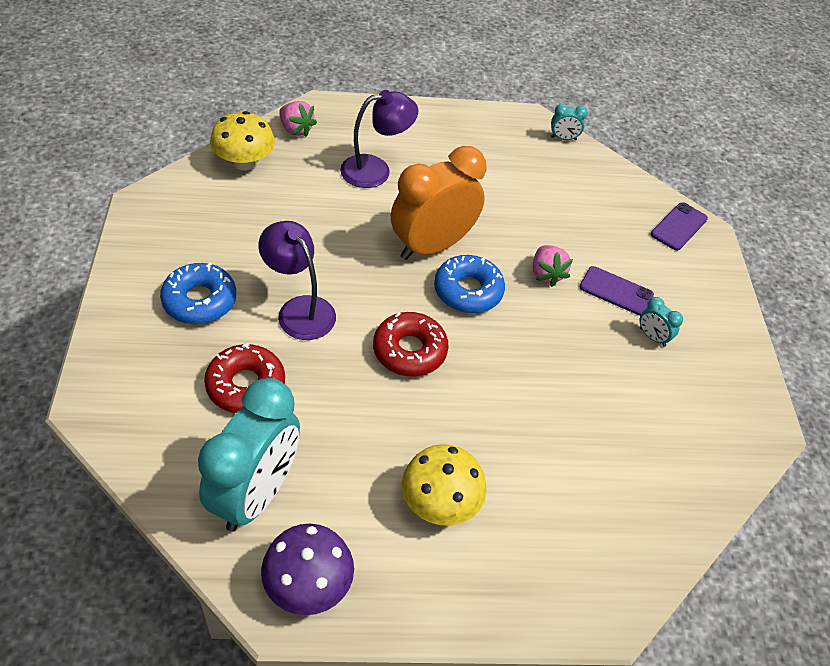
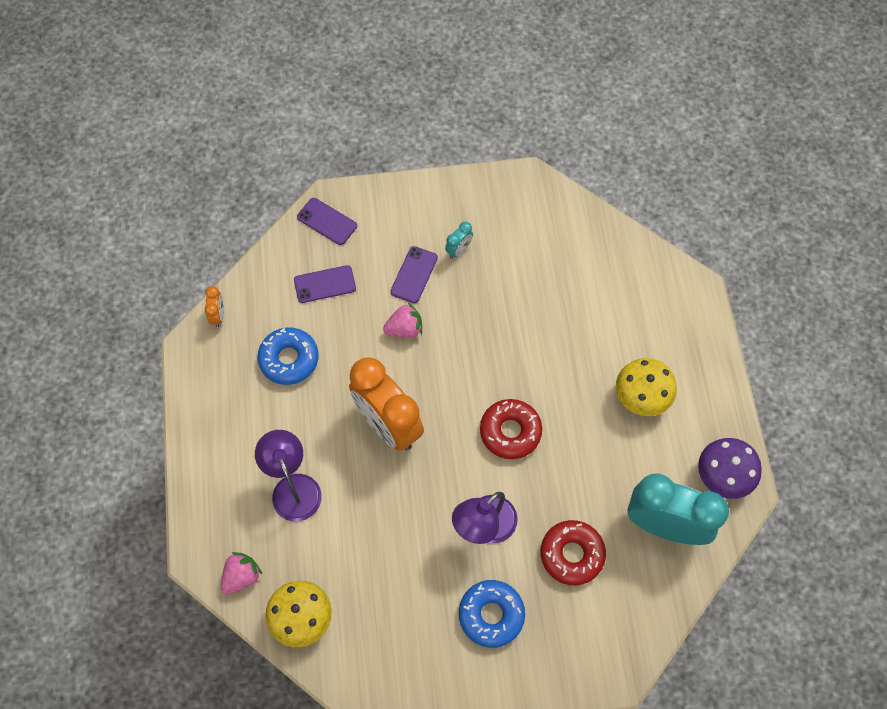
camera: 90 degrees left, 15 degrees up
blue donut [434,255,505,313] -> blue donut moved to [257,328,319,385]
turquoise clock [551,104,588,140] -> orange clock [205,286,224,327]
none -> purple phone [294,265,356,303]

